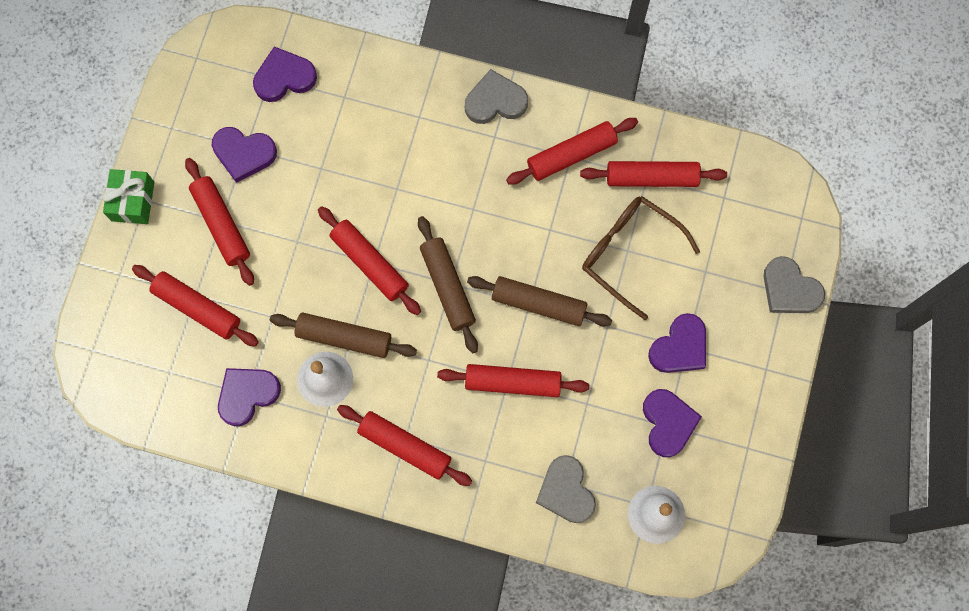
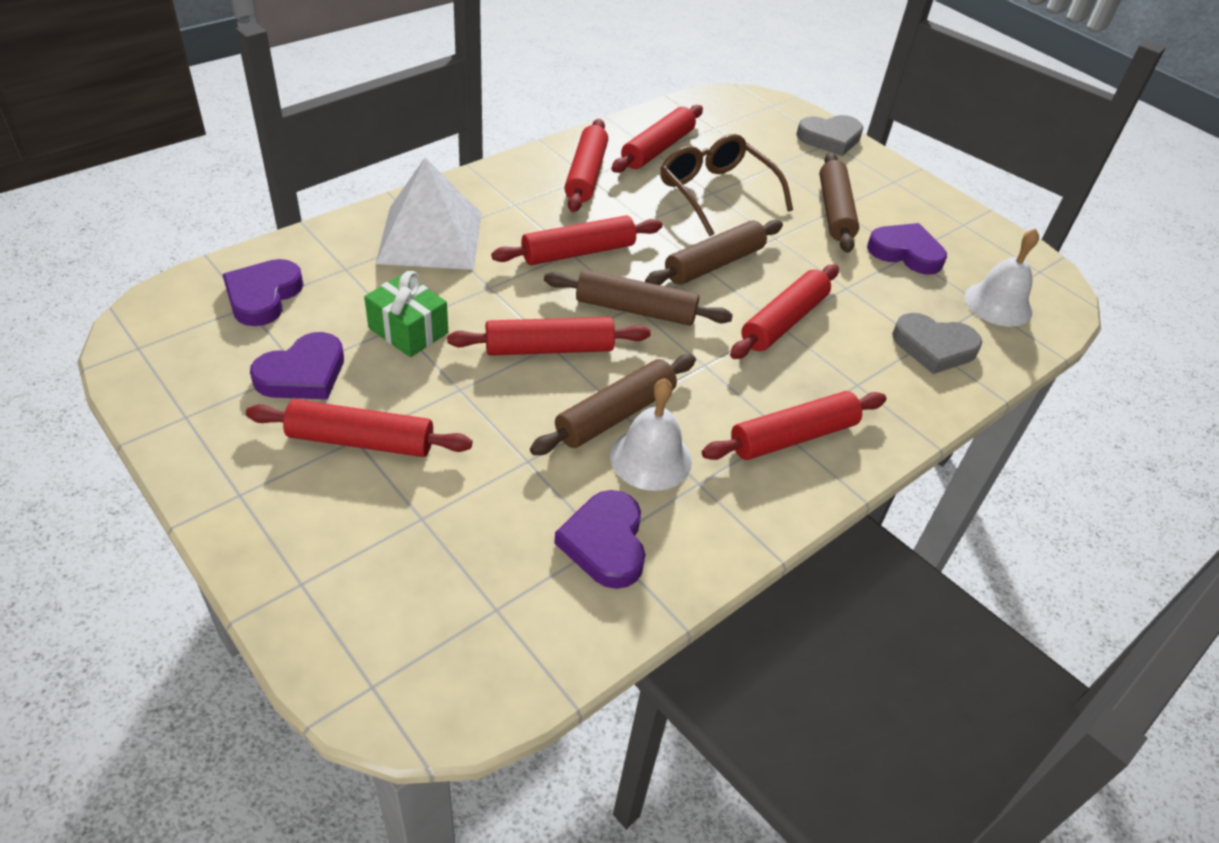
camera: 60 degrees left, 30 degrees down
green gift [102,169,154,224] -> green gift moved to [364,271,448,357]
red rolling pin [132,265,259,346] -> red rolling pin moved to [491,215,663,265]
grey heart [465,69,528,124] -> none
brown glasses [582,196,700,320] -> brown glasses turned 75 degrees clockwise [660,134,793,236]
purple heart [648,313,706,373] -> brown rolling pin [819,152,859,253]
none -> white pyramid [376,157,482,270]

